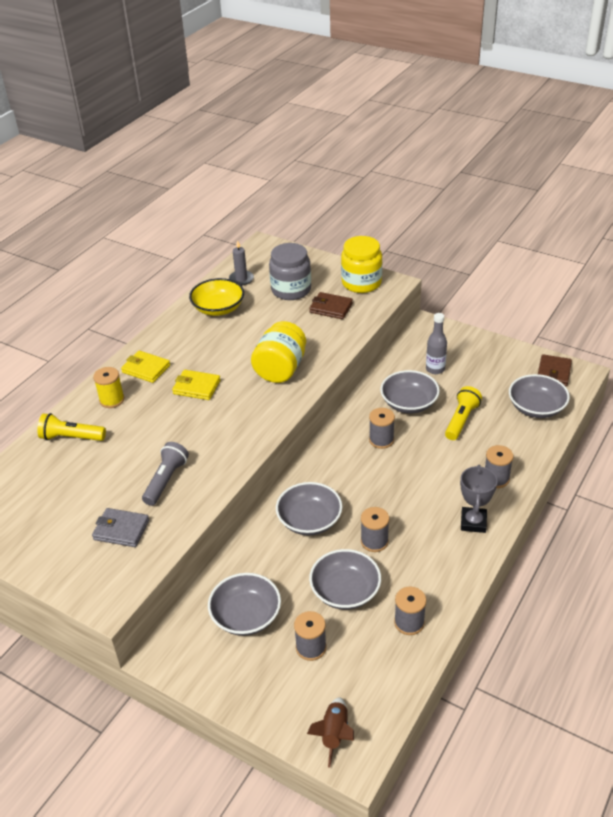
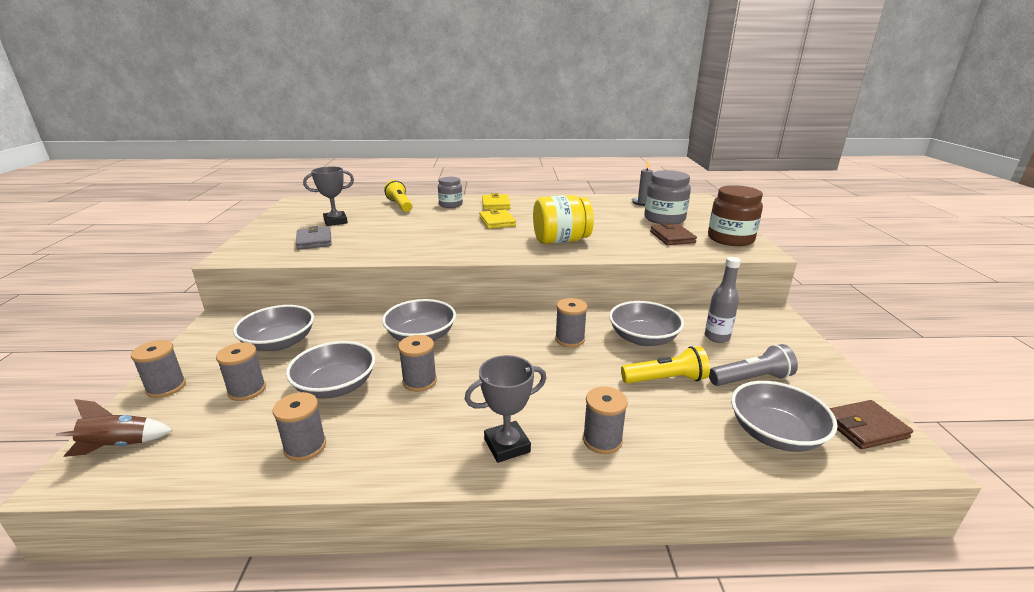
camera: 55 degrees right, 15 degrees down
yellow spool [93,367,125,408] -> grey jar [438,177,463,208]
grey flashlight [142,442,189,506] -> grey flashlight moved to [709,344,798,386]
yellow bowl [189,278,244,316] -> none
yellow jar [341,236,382,293] -> brown jar [708,185,763,246]
none -> grey spool [131,340,186,398]
none -> grey trophy [303,166,354,226]

